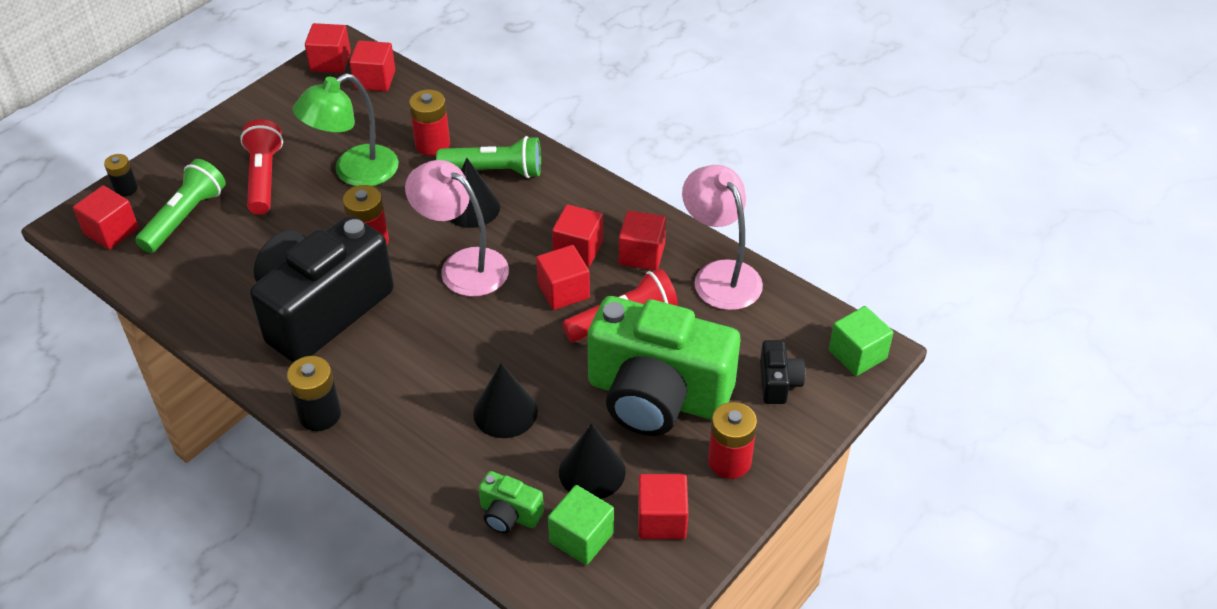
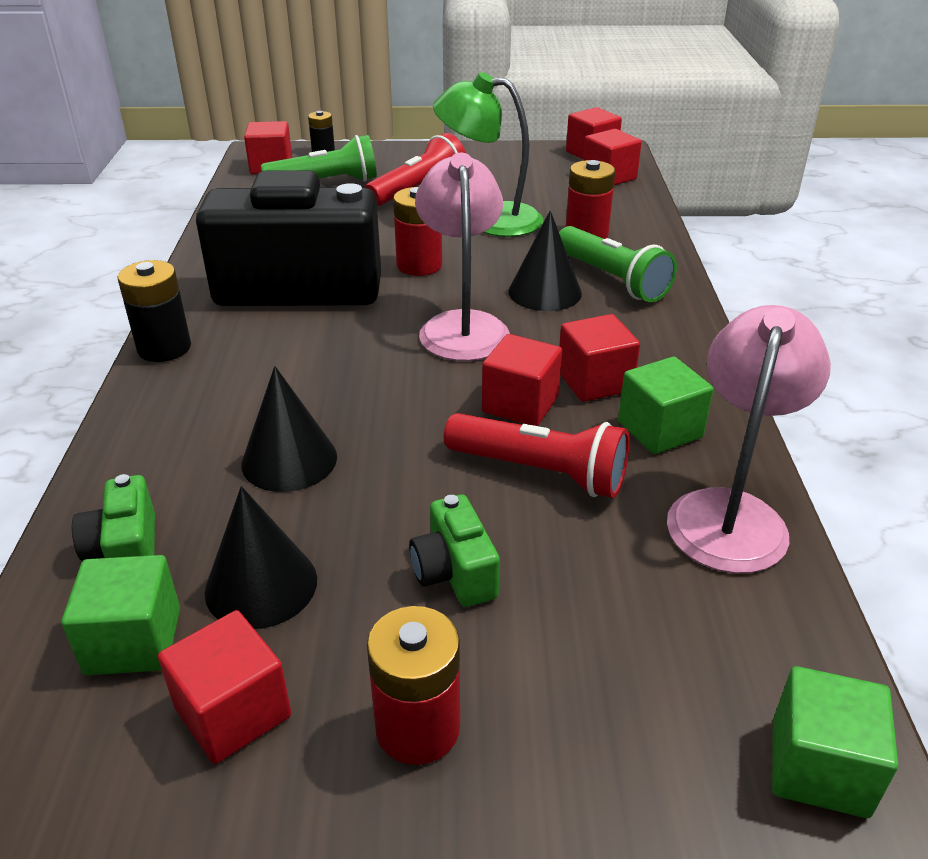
camera: 50 degrees right, 10 degrees down
green camera [587,296,740,436] -> green camera [409,495,500,607], size x0.40
red cube [619,210,666,270] -> green cube [618,357,714,454]
black camera [760,340,805,404] -> none

